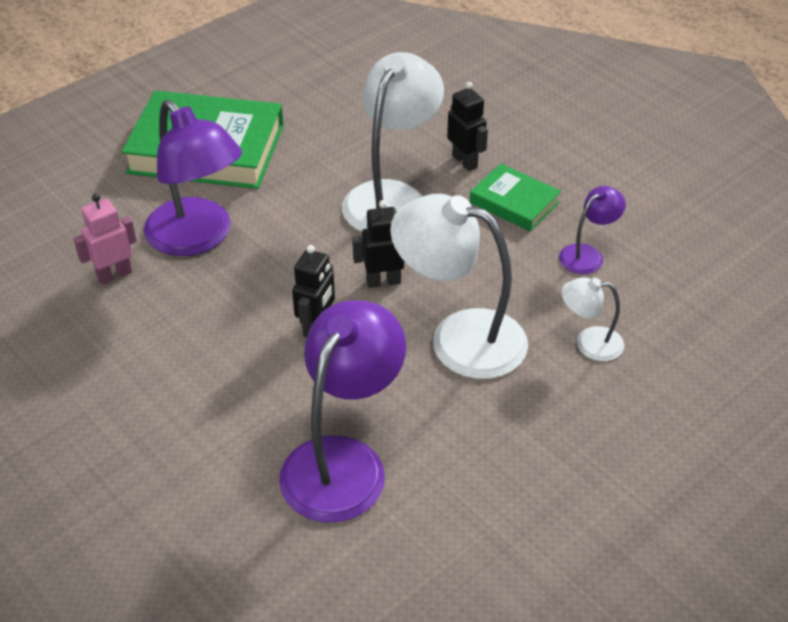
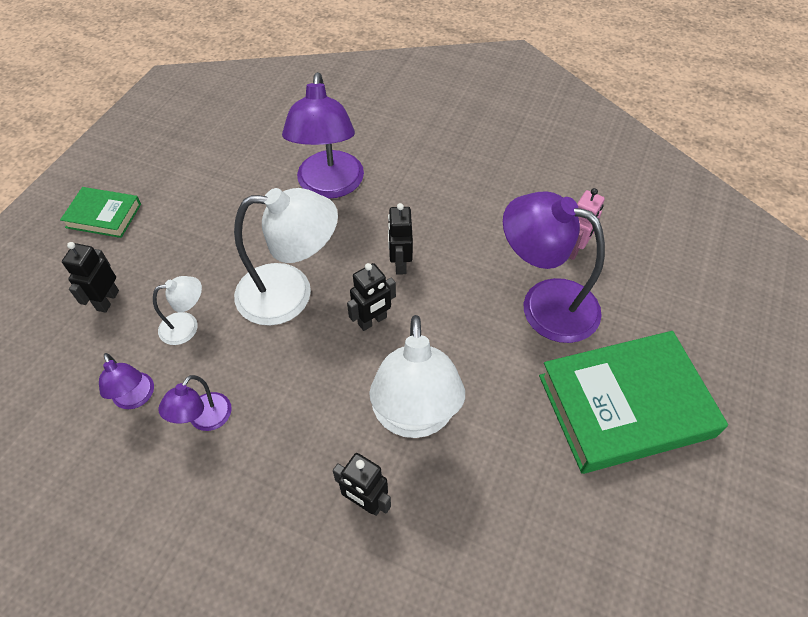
camera: 155 degrees right, 10 degrees up
green book [470,163,561,232] -> green book moved to [60,187,141,238]
none -> black robot [62,242,119,313]
none -> purple lamp [99,353,154,409]

